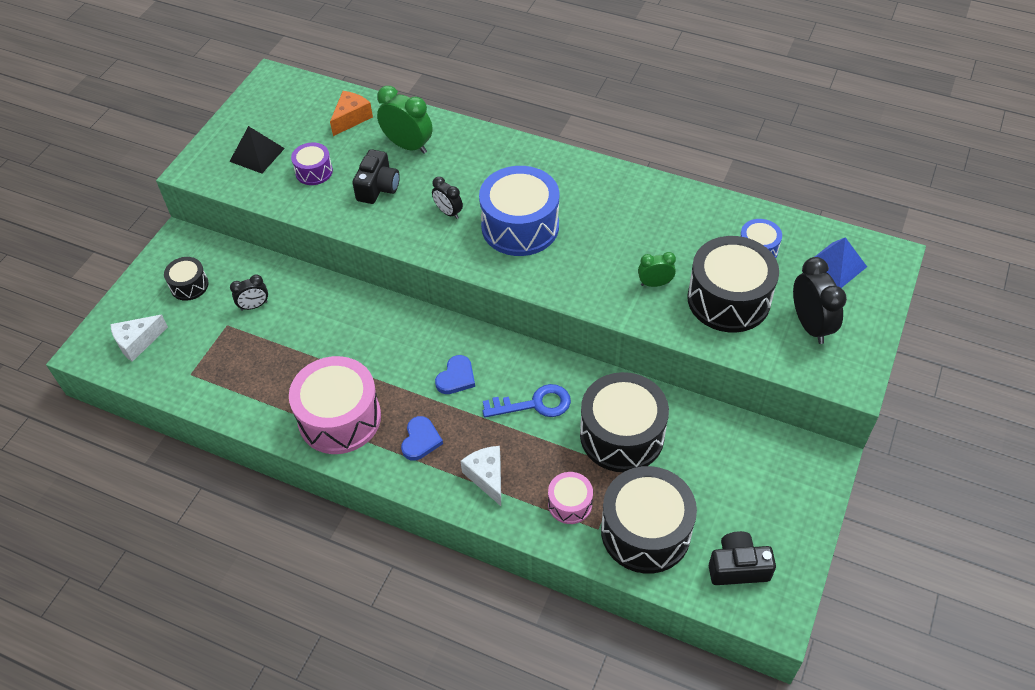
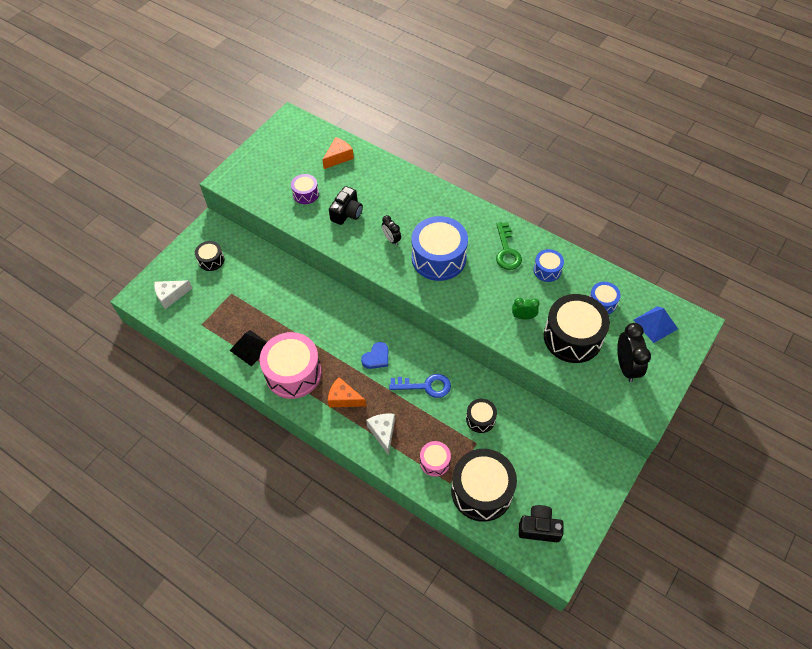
camera: 10 degrees right, 5 degrees up
black pyramid [229,126,285,174] -> black pyramid moved to [229,330,267,366]
black clock [230,274,268,311] -> none
green clock [377,86,433,154] -> none
blue heart [401,416,443,461] -> orange cheese [328,377,366,407]
black drum [580,372,669,472] -> black drum [466,399,497,433], size x0.50
none -> green key [496,222,522,270]
none -> blue drum [533,249,564,282]

